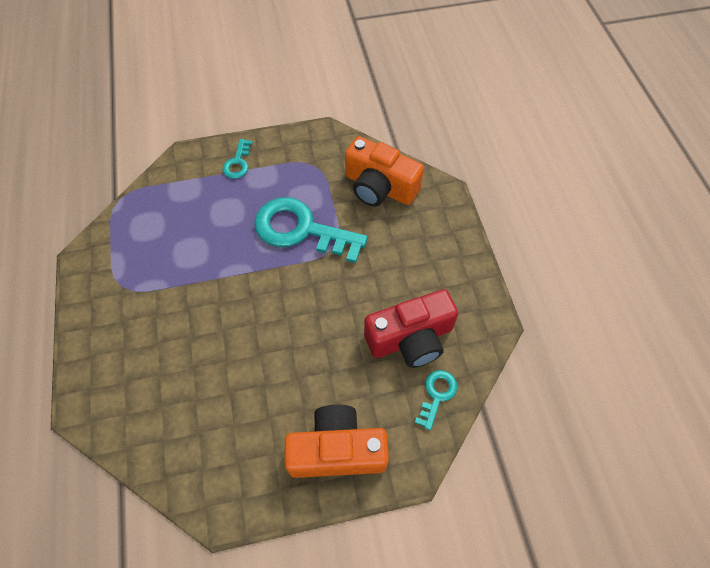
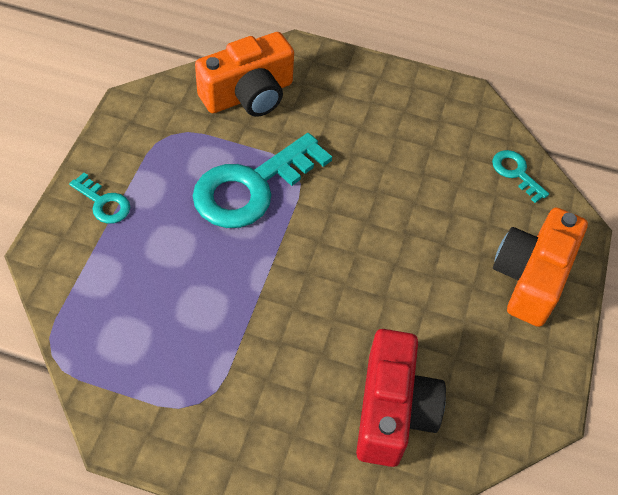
camera: 65 degrees left, 5 degrees down
red camera [364,289,458,368] -> red camera moved to [356,329,446,467]

